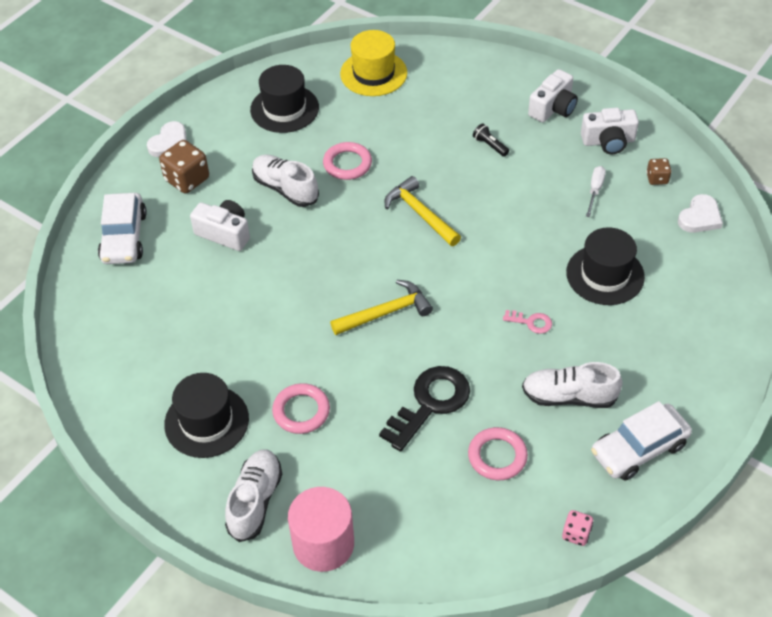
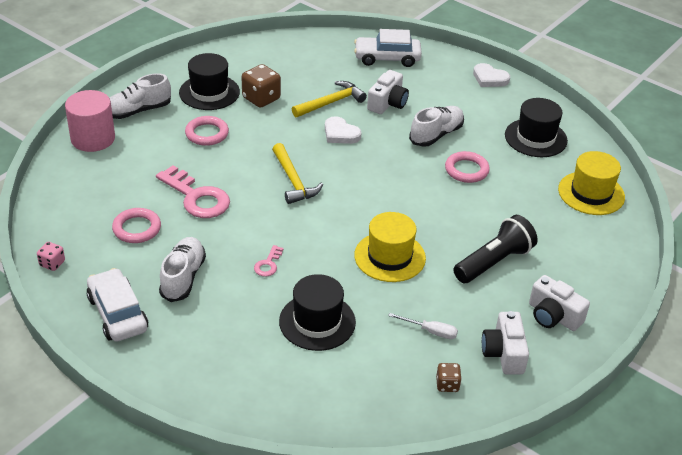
camera: 90 degrees right, 10 degrees down
brown dice [159,140,209,193] -> brown dice moved to [242,64,281,108]
white shoe [225,449,282,542] -> white shoe turned 135 degrees clockwise [110,73,171,119]
black key [379,366,470,452] -> pink key [156,166,230,218]
yellow hammer [385,176,461,246] -> yellow hammer moved to [292,81,367,117]
black flashlight [473,123,509,157] -> black flashlight [453,215,538,283], size x2.24
white heart [678,194,723,233] -> white heart moved to [325,116,362,144]
none -> yellow hat [354,212,426,282]

